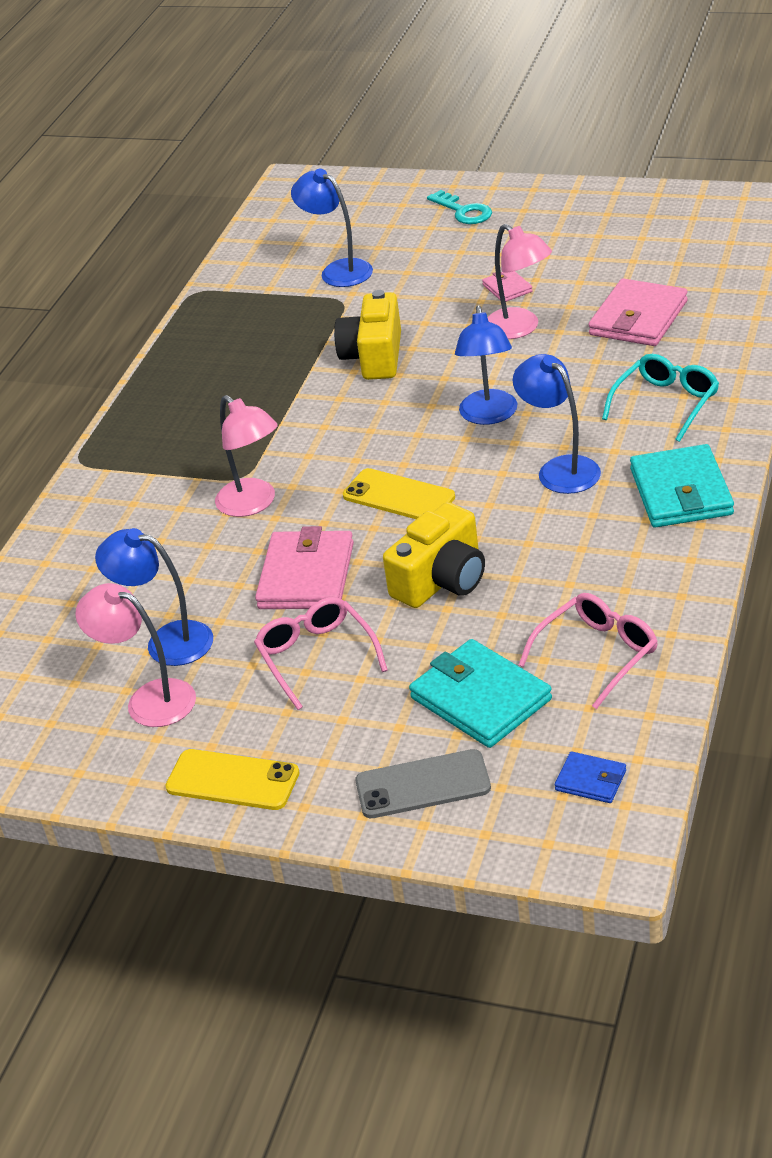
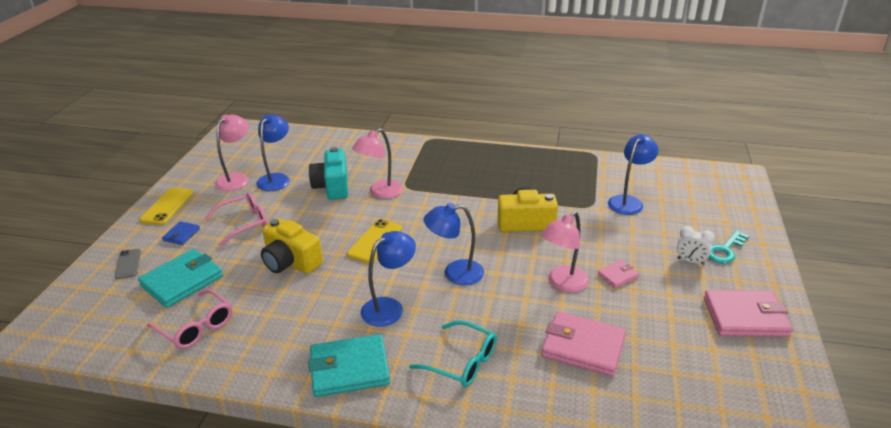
camera: 80 degrees right, 5 degrees down
pink wallet [255,526,354,609] -> pink wallet moved to [704,290,793,337]
grey phone [355,749,491,818] -> grey phone [115,249,141,279], size x0.65
blue wallet [555,751,626,803] -> blue wallet moved to [162,221,200,245]
none -> turquoise camera [309,147,348,200]
none -> white clock [677,226,715,265]

